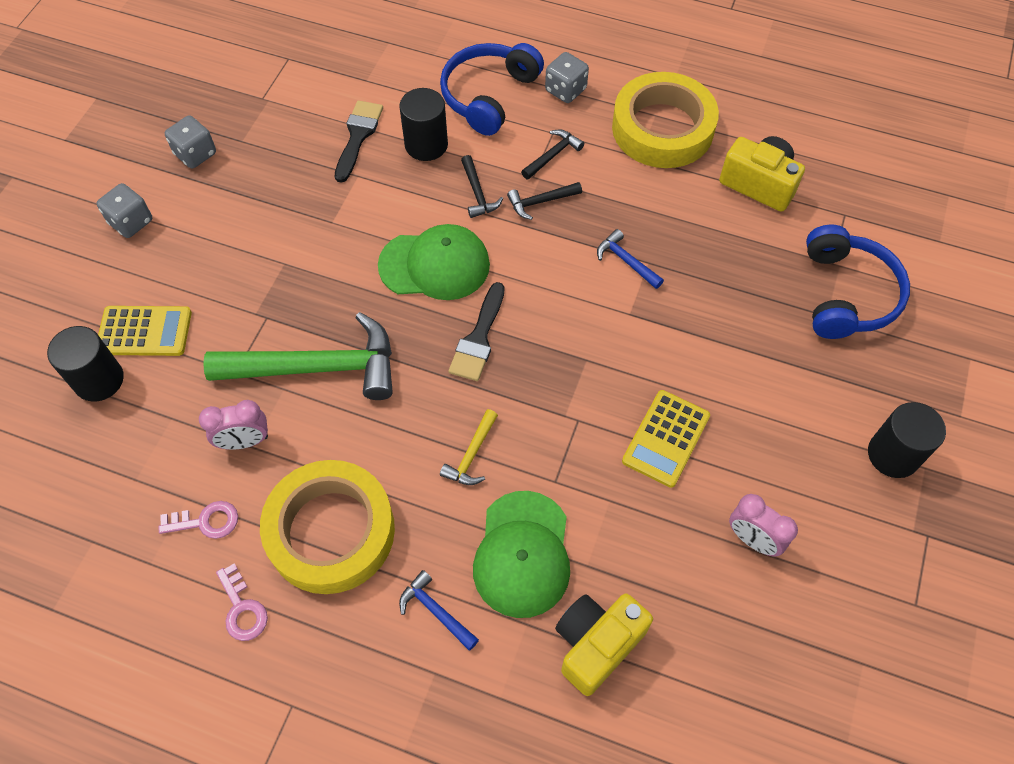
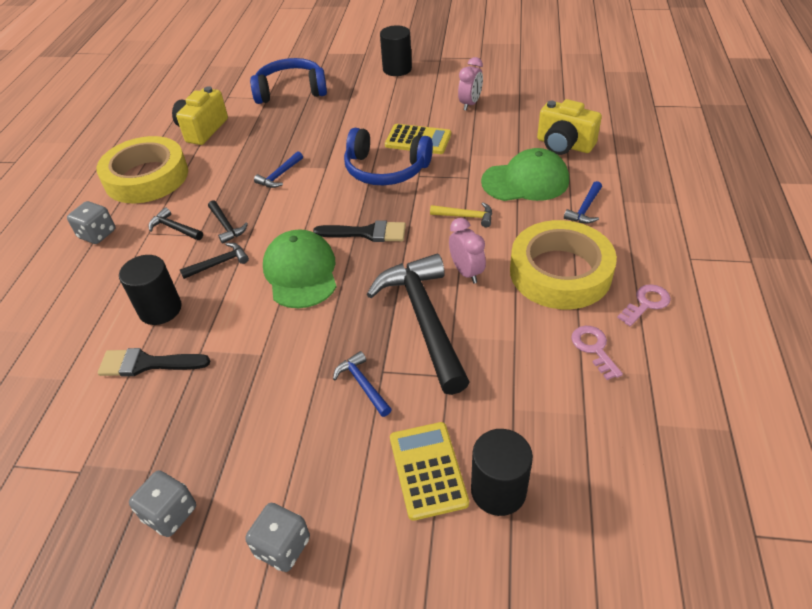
camera: 100 degrees left, 15 degrees down
pink clock [199,400,268,450] -> pink clock moved to [449,218,486,284]
green hammer [203,312,393,400] -> black hammer [367,254,469,395]
blue headphones [440,43,544,136] -> blue headphones moved to [344,128,433,185]
none -> blue hammer [333,351,392,417]

